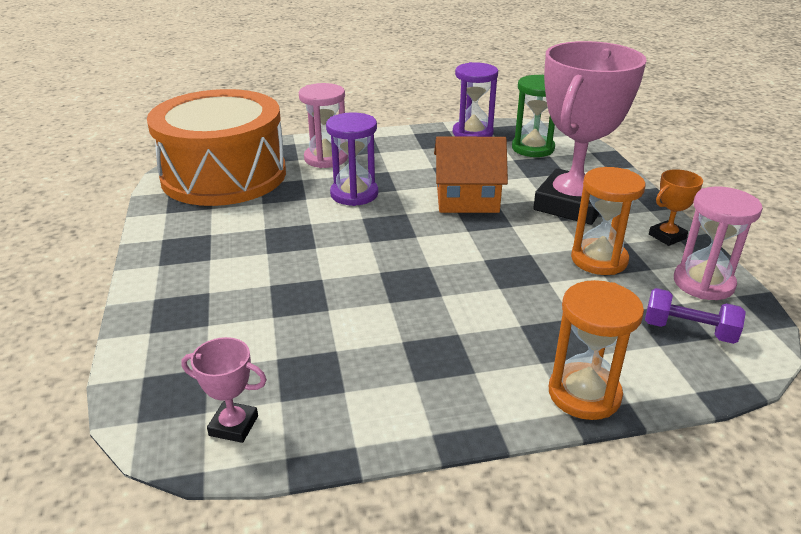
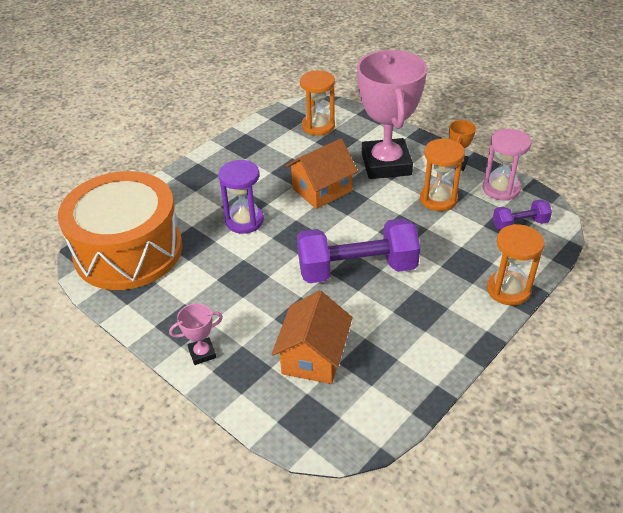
camera: 35 degrees left, 10 degrees up
pink trophy [181,337,267,443] -> pink trophy moved to [169,303,223,365]
pink hourglass [299,83,348,168] -> none
purple hourglass [453,62,498,137] -> none
green hourglass [512,75,555,157] -> orange hourglass [300,71,335,136]
none -> orange house [272,291,353,384]
none -> purple dumbbell [297,218,420,283]

